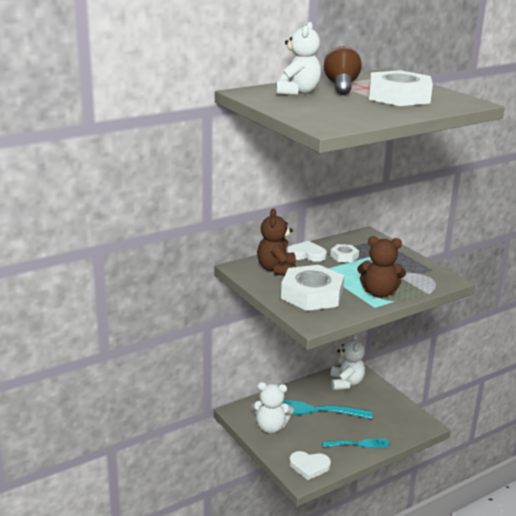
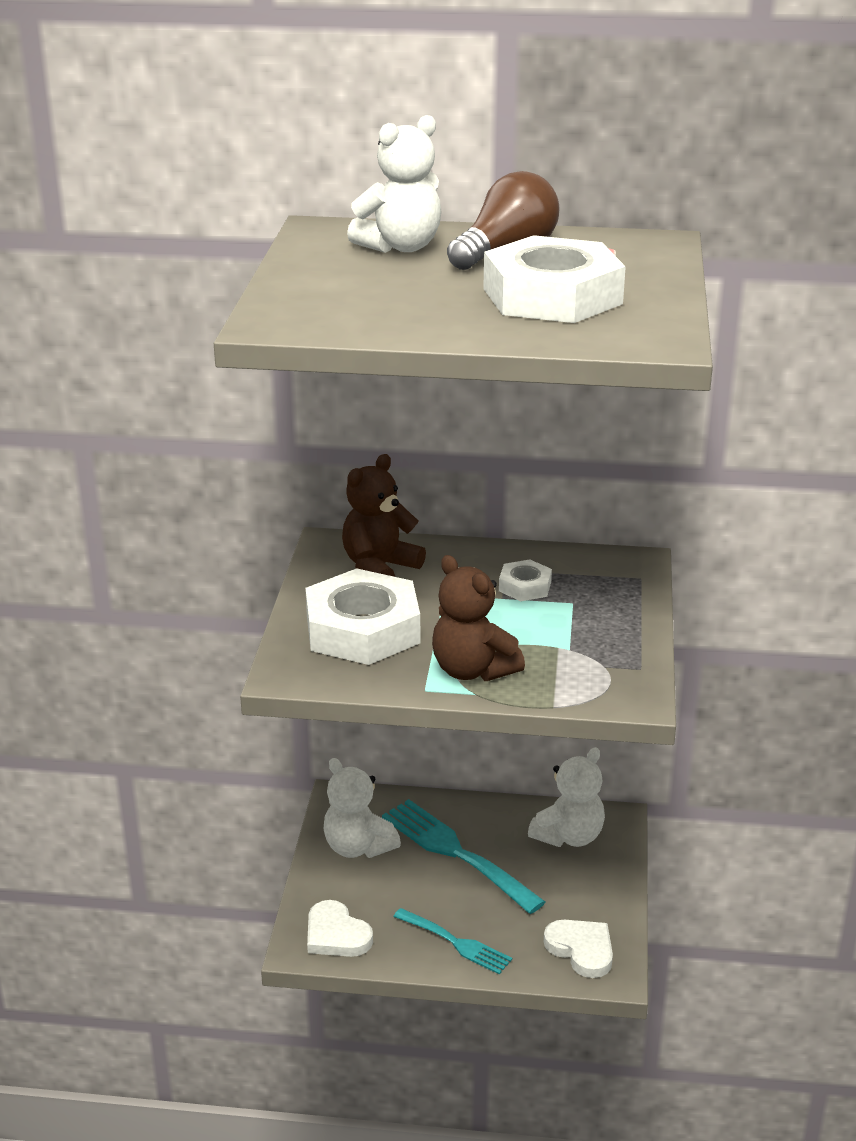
camera: 40 degrees right, 5 degrees up
white heart [286,241,327,262] -> white heart moved to [544,920,613,978]

